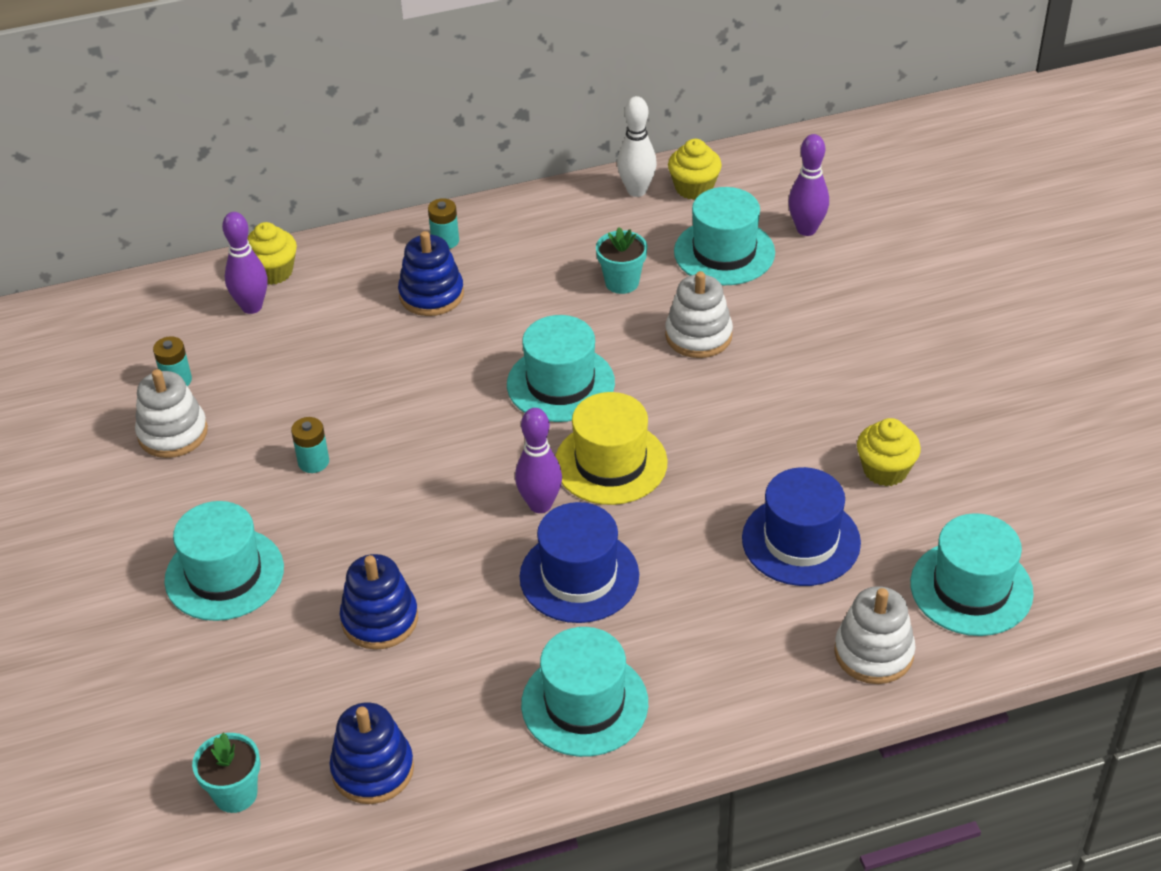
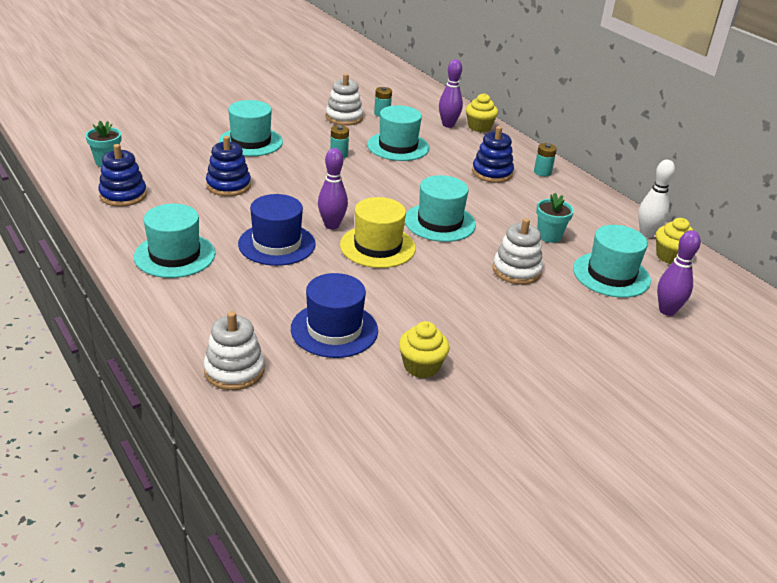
camera: 70 degrees right, 10 degrees down
turquoise hat [910,513,1034,636] -> turquoise hat moved to [367,105,429,161]

